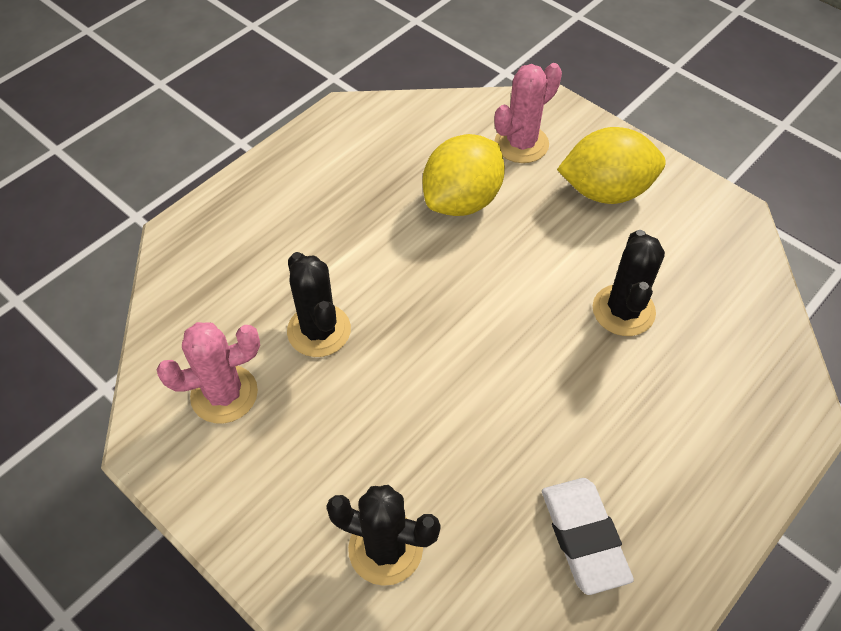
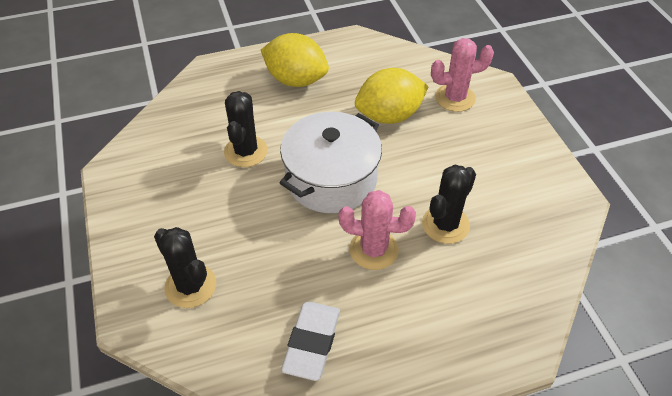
camera: 30 degrees right, 5 degrees down
pink cactus [157,322,260,424] -> pink cactus moved to [339,190,416,270]
yellow lemon [557,127,666,204] -> yellow lemon moved to [261,33,329,87]
none -> white pot [280,112,382,213]

